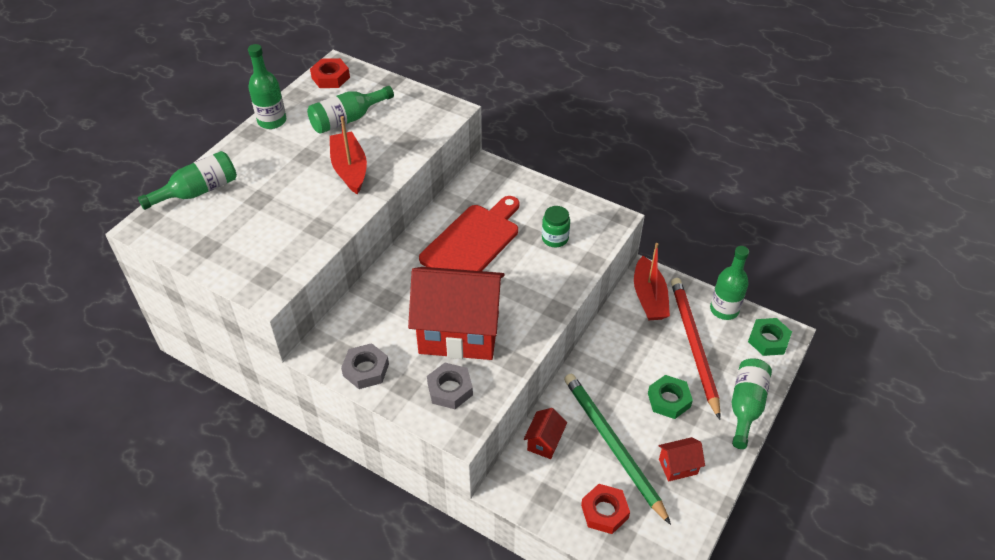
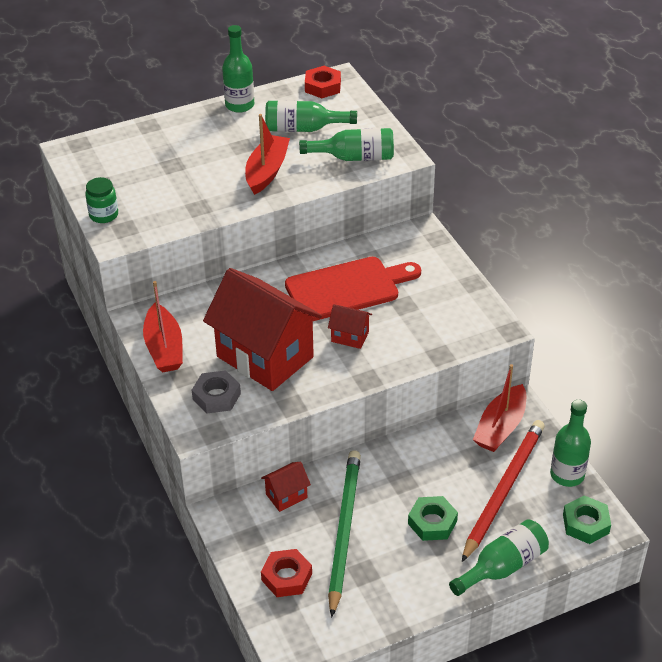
camera: 35 degrees right, 5 degrees down
green bottle [138,151,237,210] -> green bottle moved to [299,128,394,161]
grey nut [341,343,389,389] -> red boat [143,281,183,373]
green jar [542,206,570,247] -> green jar moved to [85,177,118,223]
red house [658,437,705,482] -> red house moved to [328,304,372,349]

